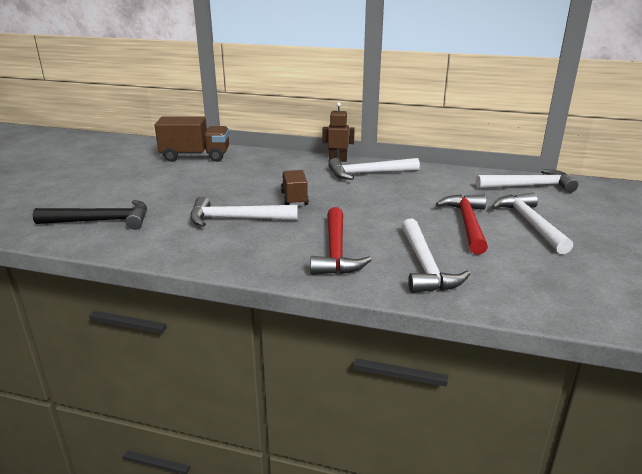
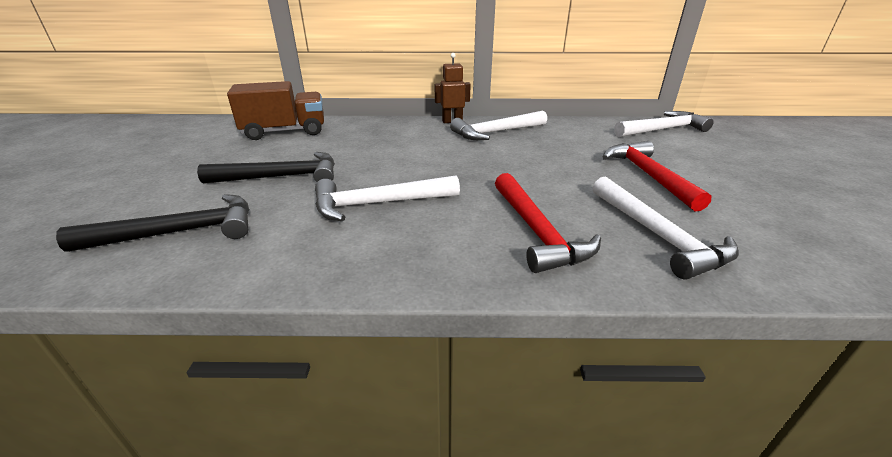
camera: 15 degrees left, 5 degrees up
brown truck [281,170,309,205] -> none
white hammer [492,193,573,254] -> none
none -> black hammer [197,152,335,184]

